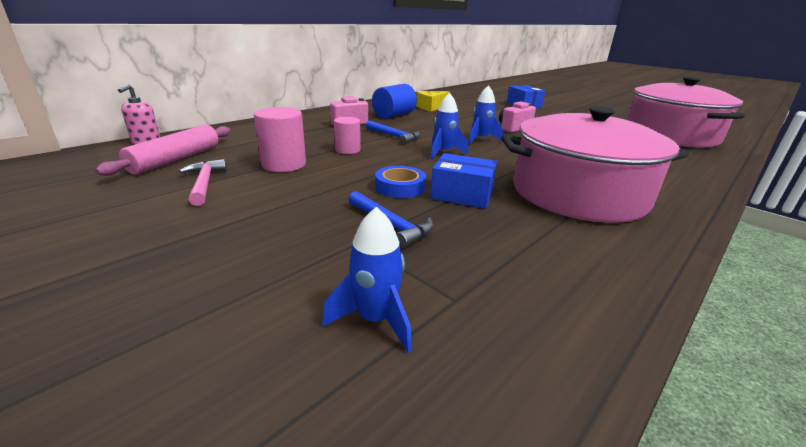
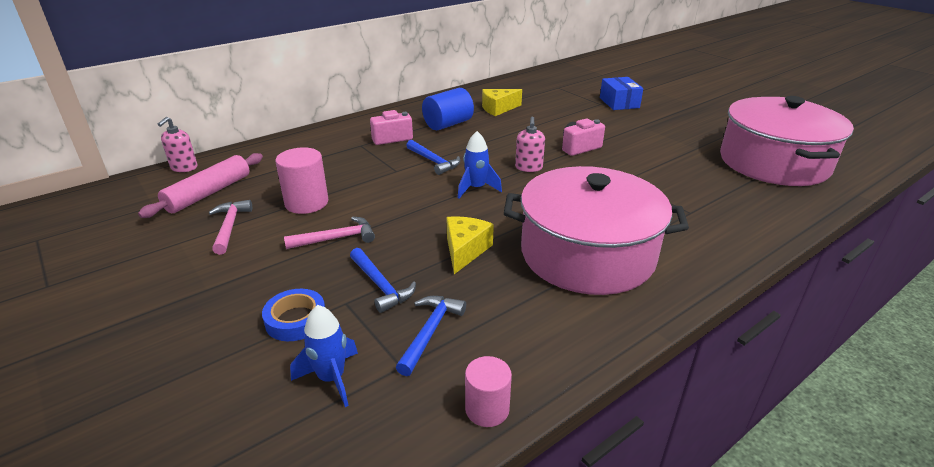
camera: 10 degrees right, 5 degrees up
pink cylinder [334,117,361,154] -> pink cylinder moved to [465,356,512,427]
blue tape [375,166,426,198] -> blue tape moved to [262,289,325,341]
blue box [430,153,497,209] -> yellow cheese [446,216,494,274]
blue rocket [468,85,503,144] -> pink soap dispenser [515,117,545,172]
none -> pink hammer [284,217,375,249]
none -> blue hammer [396,296,466,376]

